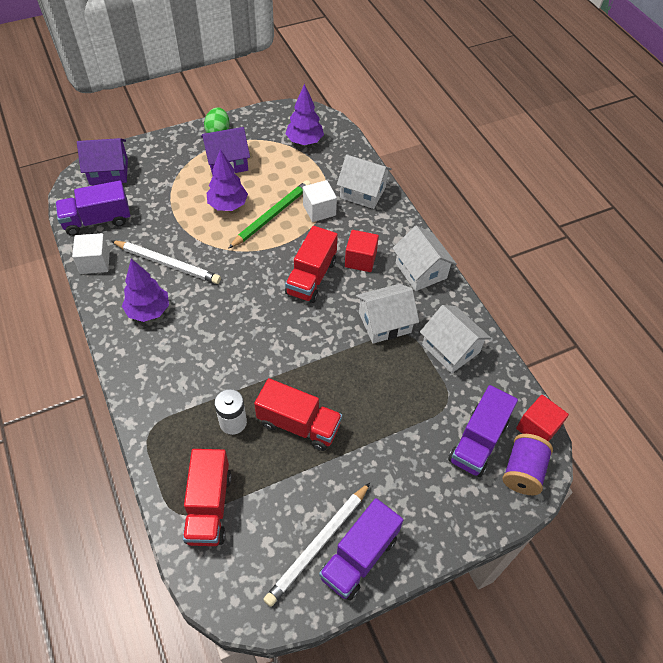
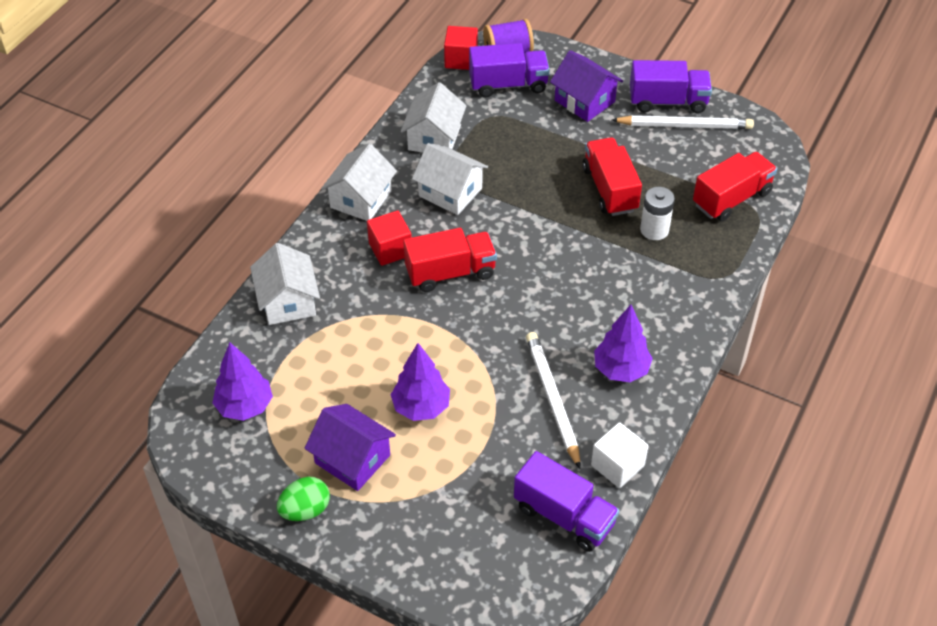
camera: 125 degrees left, 5 degrees down
purple house [77,138,128,185] -> purple house moved to [550,50,623,122]
green pencil [228,180,311,249] -> none
white cube [303,180,337,222] -> none

